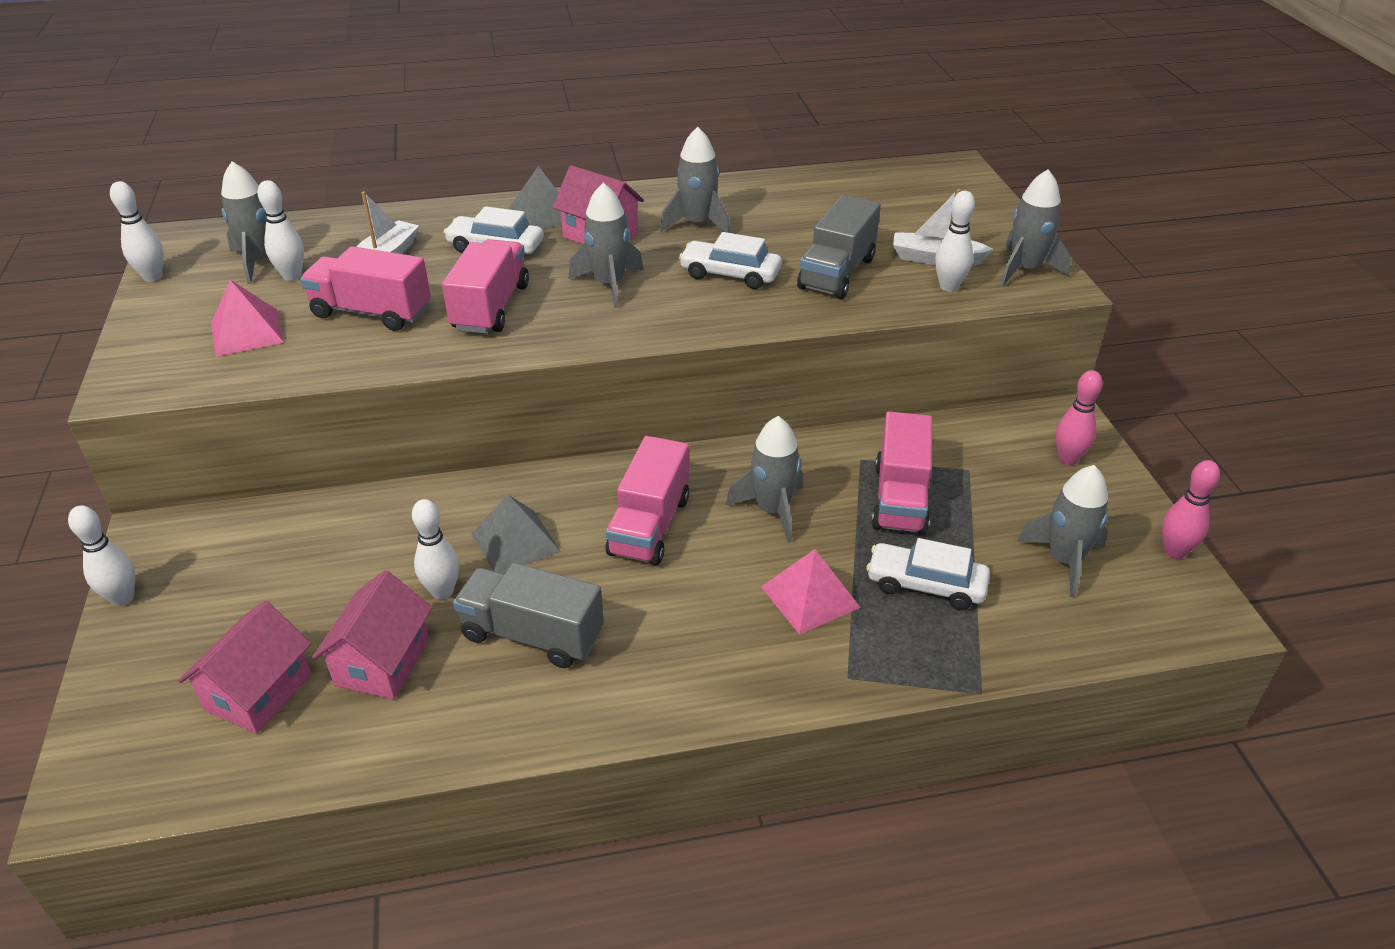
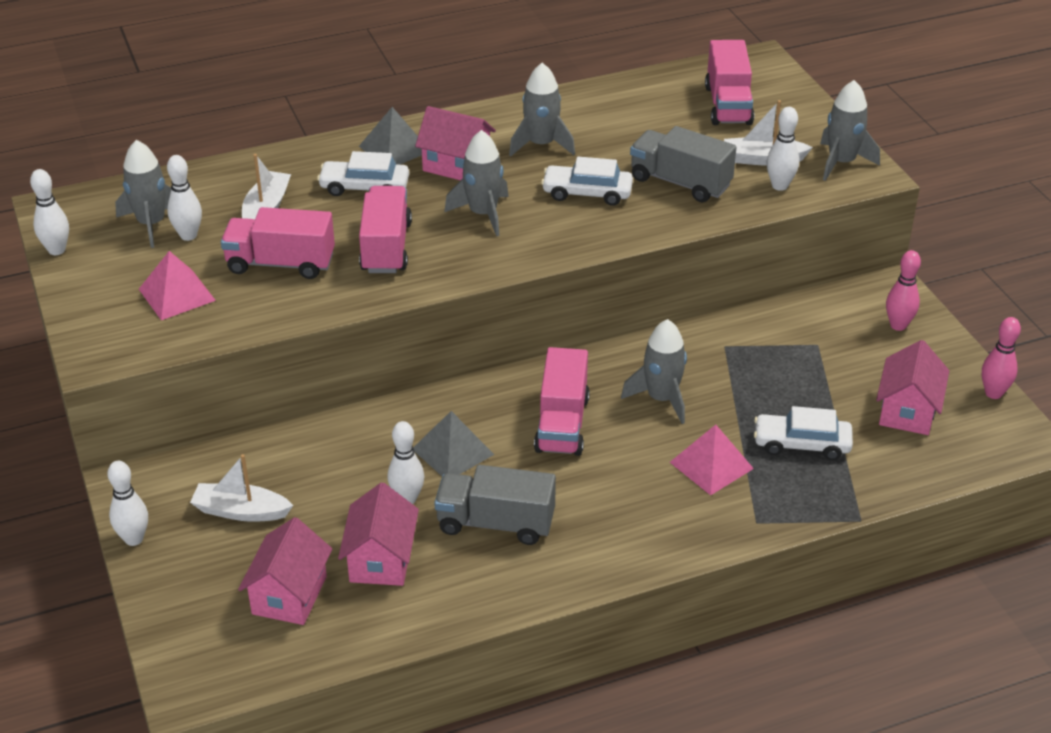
camera: 10 degrees left, 0 degrees up
grey truck [797,195,881,299] -> grey truck turned 105 degrees clockwise [630,126,737,202]
pink truck [871,411,932,535] -> pink truck moved to [705,40,754,125]
grey rocket [1017,465,1108,598] -> pink house [876,340,949,435]
none -> white boat [190,454,293,522]

